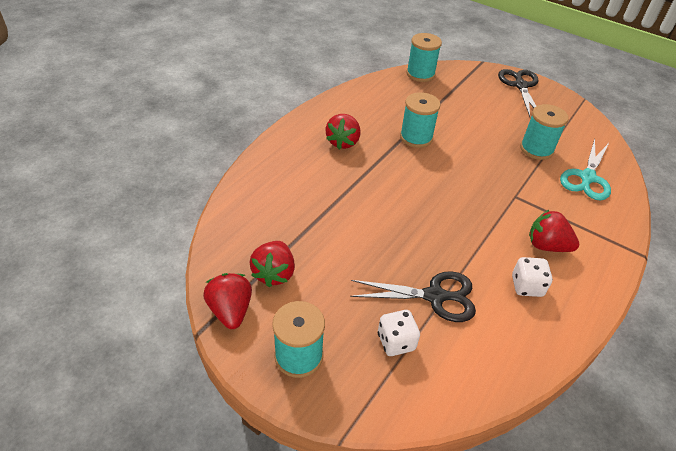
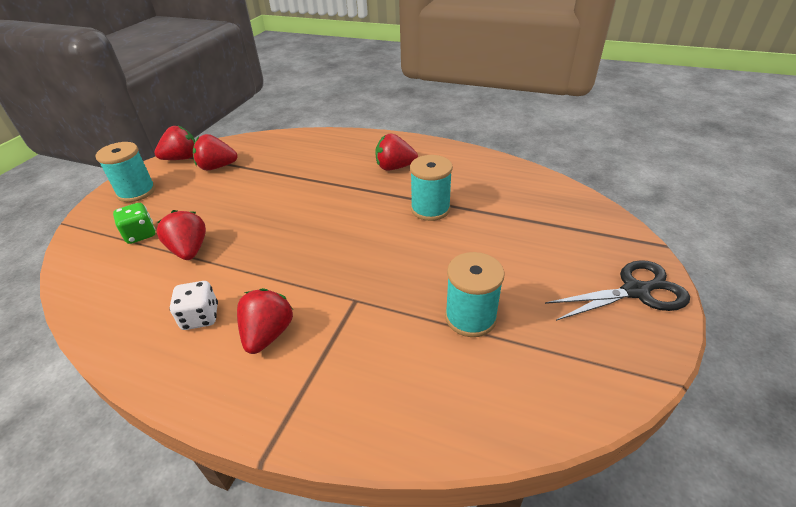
camera: 80 degrees right, 5 degrees down
black scissors [350,271,476,322] -> red strawberry [157,210,206,260]
white dice [378,310,420,356] -> green dice [113,203,156,244]
turquoise spool [406,33,442,82] -> none
turquoise scissors [560,139,611,201] -> none

